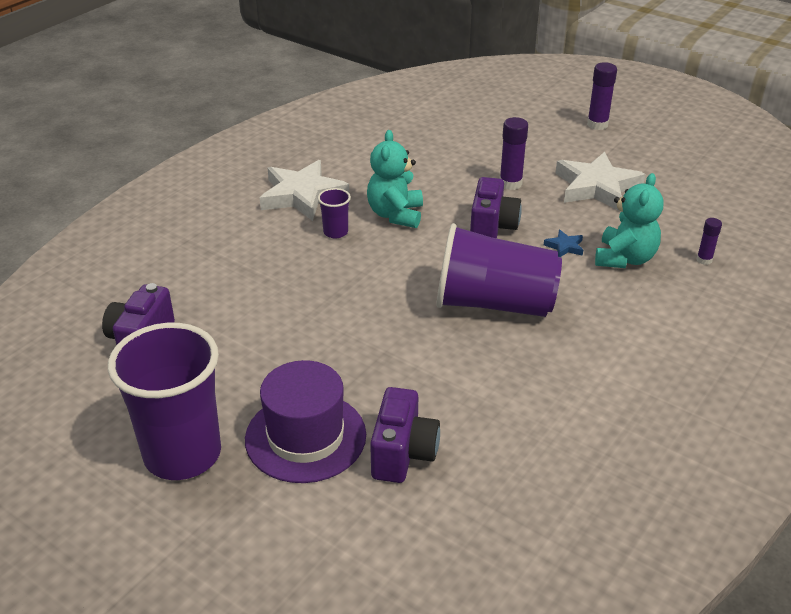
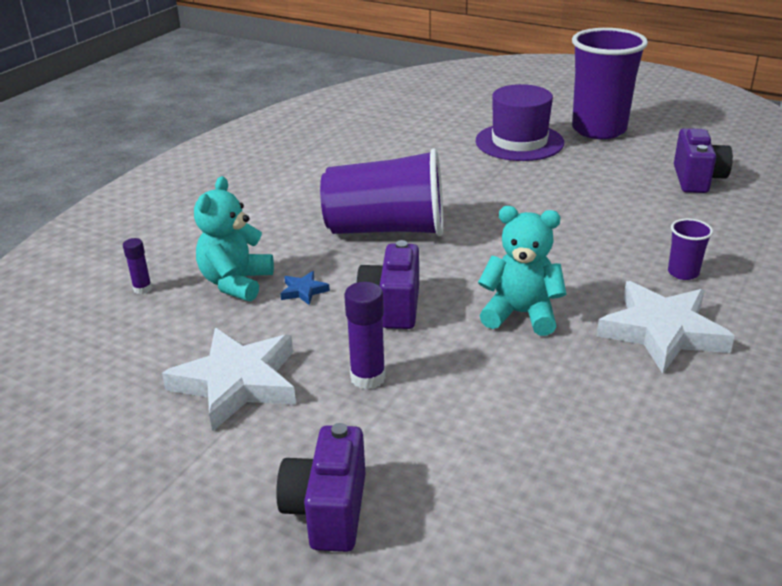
camera: 175 degrees right, 5 degrees down
purple cup [318,188,351,238] -> purple cup moved to [668,219,713,280]
turquoise teddy bear [367,130,423,228] -> turquoise teddy bear turned 75 degrees counterclockwise [478,206,566,336]
purple camera [370,387,440,483] -> purple camera moved to [276,423,365,552]
purple glue stick [587,62,617,130] -> none

